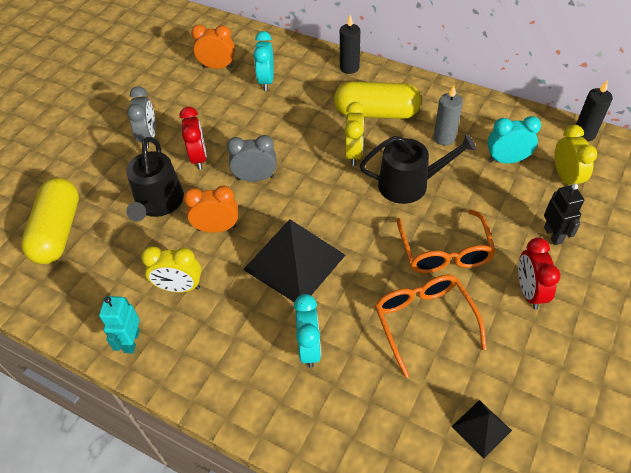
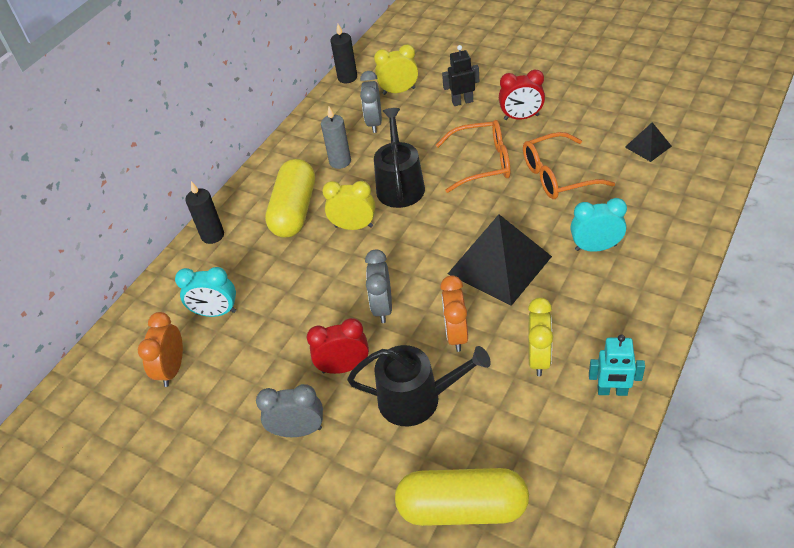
camera: 85 degrees left, 5 degrees down
turquoise clock [487,116,541,163] -> grey clock [360,71,382,133]

